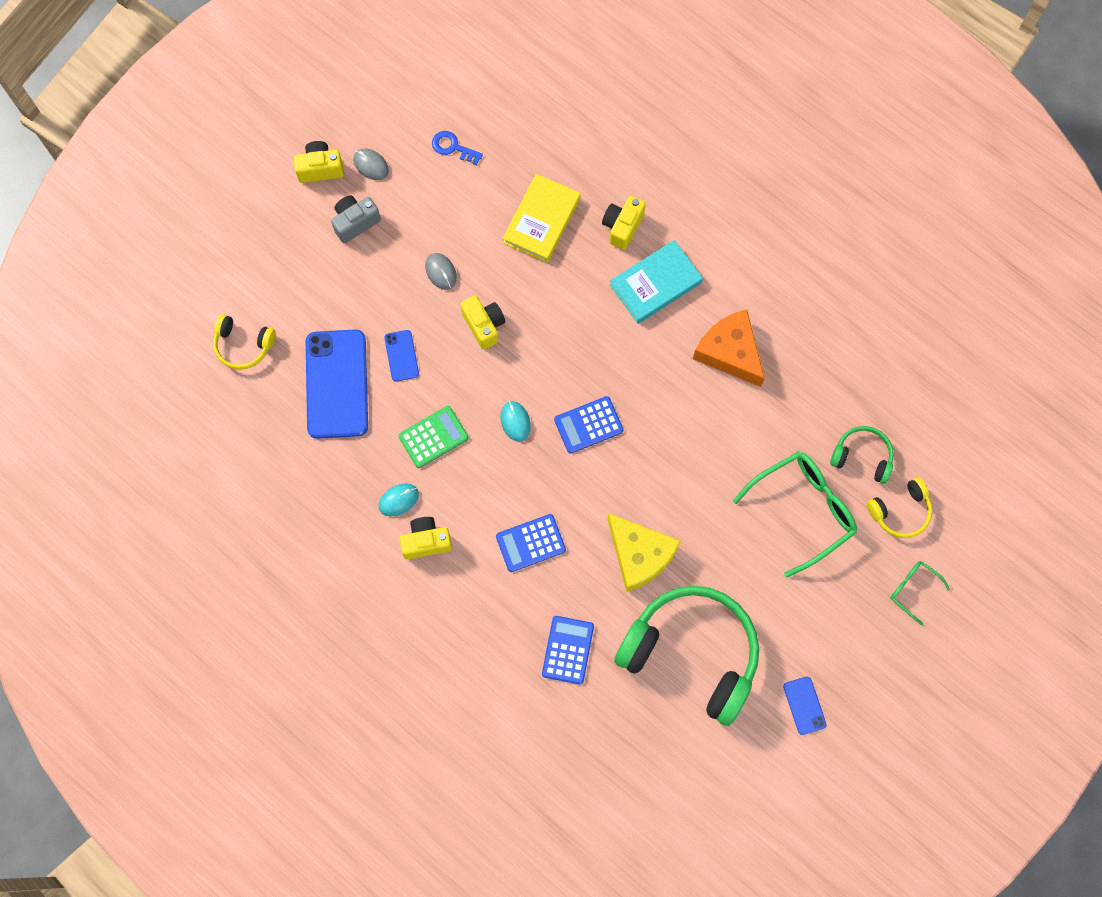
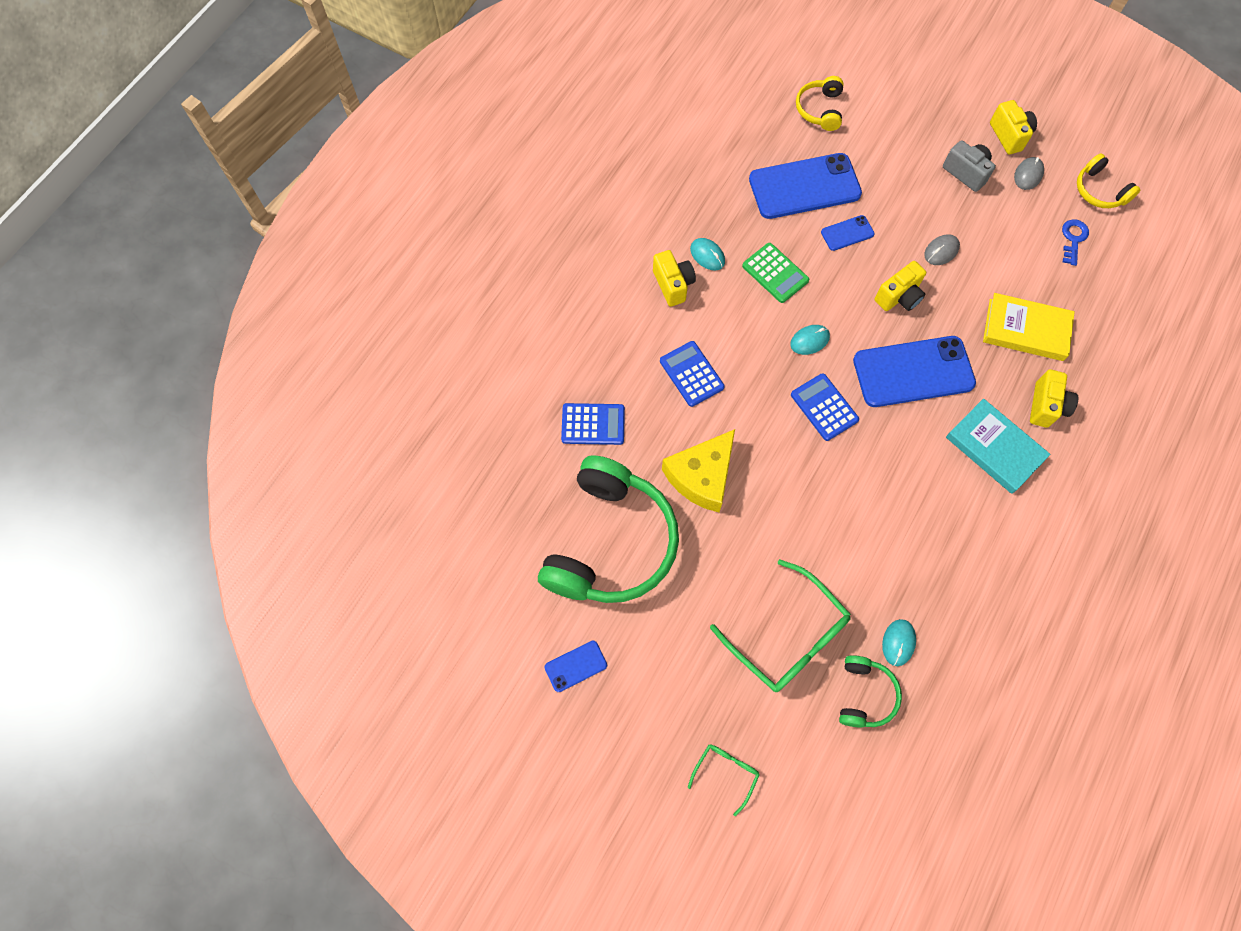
camera: 80 degrees right, 5 degrees down
yellow camera [602,196,646,250] -> yellow camera turned 90 degrees clockwise [1030,369,1078,428]
orange cheese [693,309,765,387] -> none
yellow headphones [867,477,932,538] -> yellow headphones moved to [1077,153,1140,208]
none -> blue phone [853,336,976,407]
none -> turquoise mouse [882,619,916,666]

